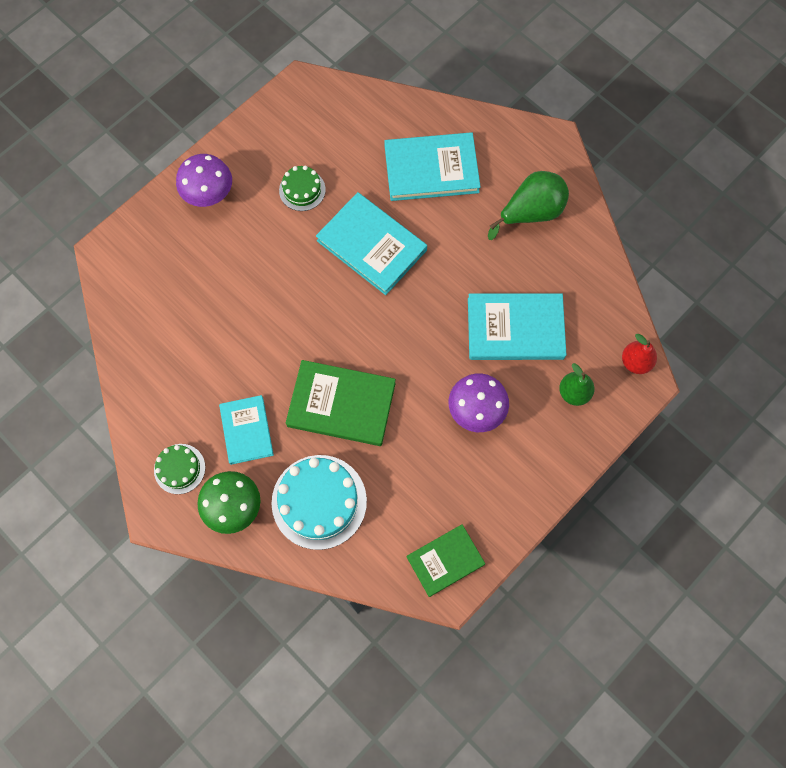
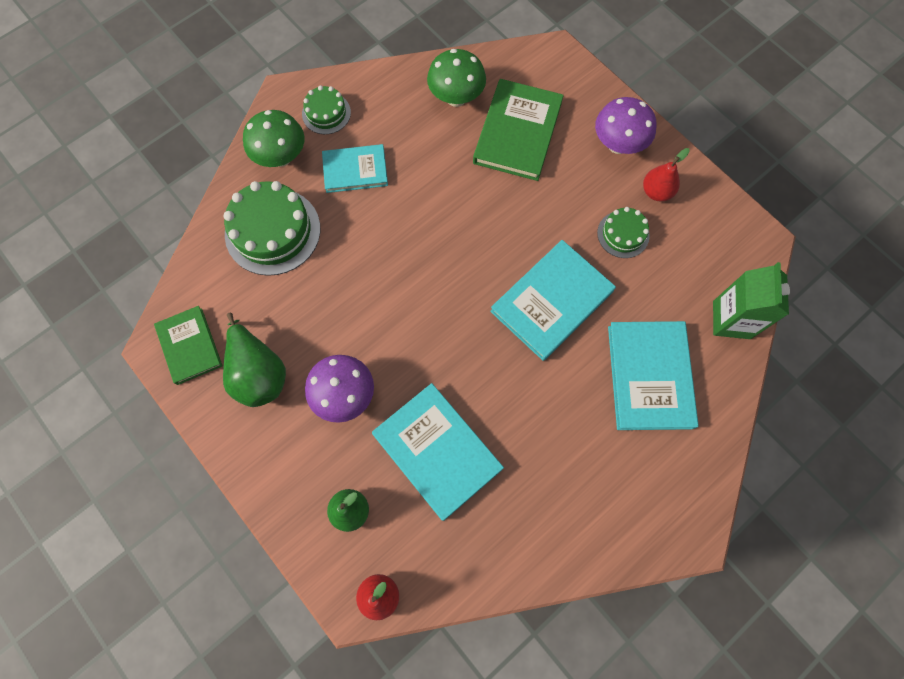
camera: 95 degrees right, 0 degrees up
turquoise cake [271,455,367,550] -> green cake [223,181,320,276]
green book [286,360,396,446] -> green book moved to [473,79,564,181]
turquoise book [468,293,567,360] -> turquoise book turned 45 degrees counterclockwise [372,383,504,521]
green pear [488,171,569,240] -> green pear moved to [223,313,286,407]
none -> green mushroom [427,49,486,107]
none -> red pear [643,148,689,201]
none -> green carton [713,262,790,339]

